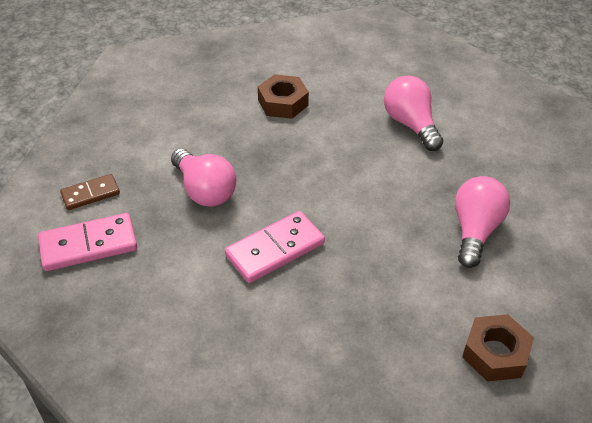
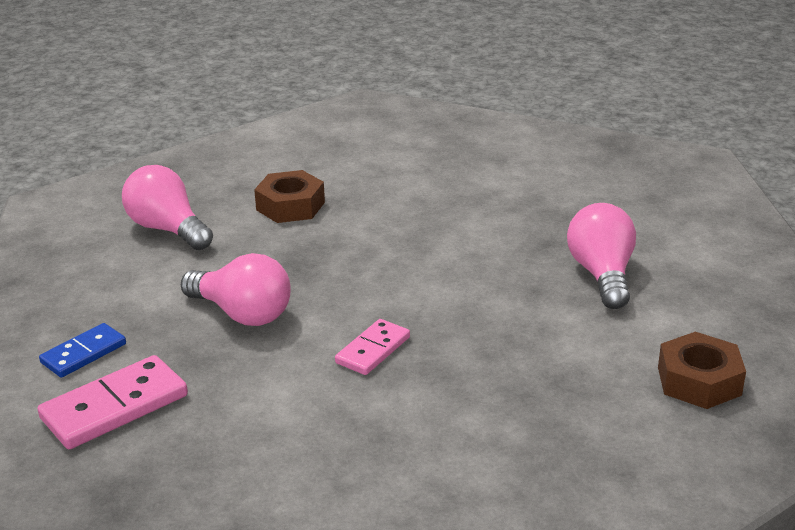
camera: 20 degrees left, 15 degrees down
brown domino [60,174,120,210] -> blue domino [39,323,126,378]
pink domino [225,211,325,283] -> pink domino [335,319,410,375], size x0.62
pink light bulb [384,76,443,151] -> pink light bulb moved to [122,165,213,250]

